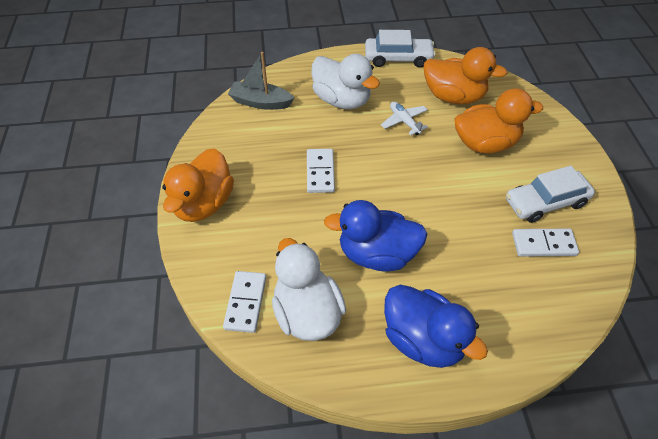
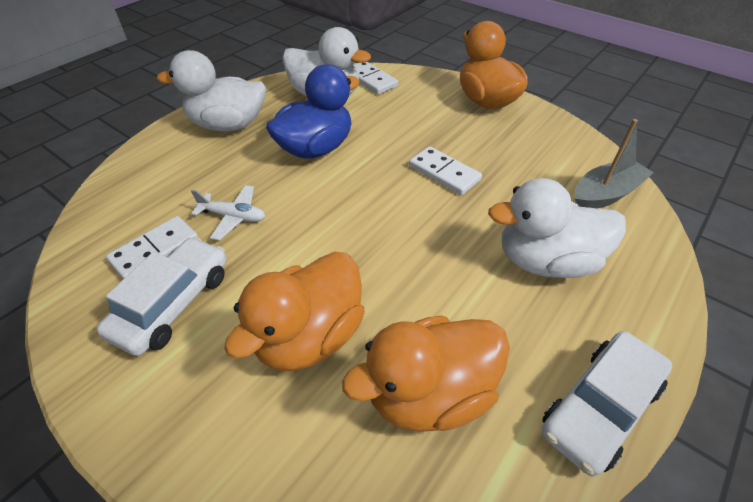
camera: 135 degrees right, 5 degrees down
white plane [381,102,428,135] -> white plane moved to [191,185,265,241]
blue duck [384,285,488,368] -> white duck [157,50,266,132]

